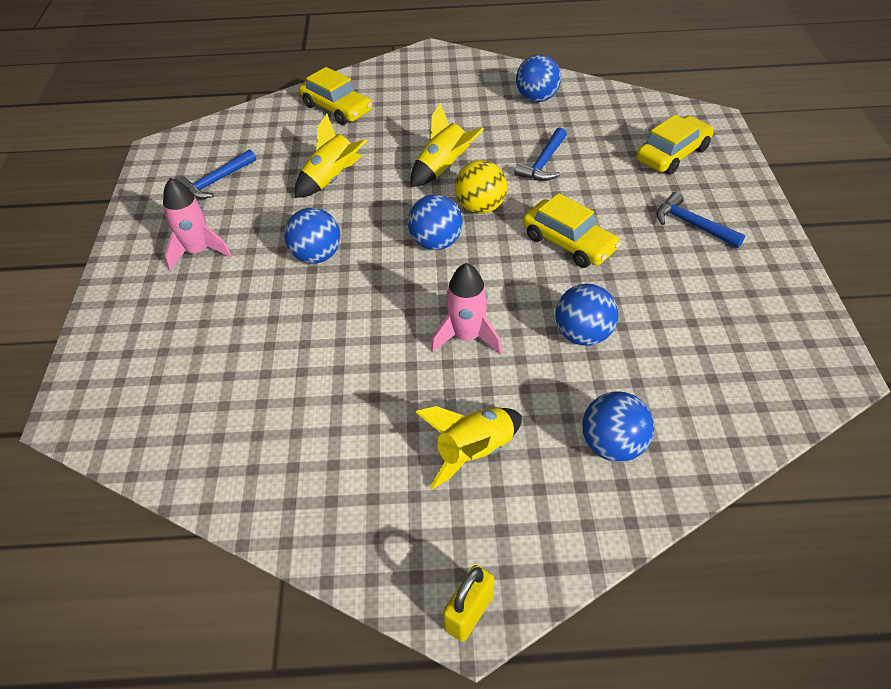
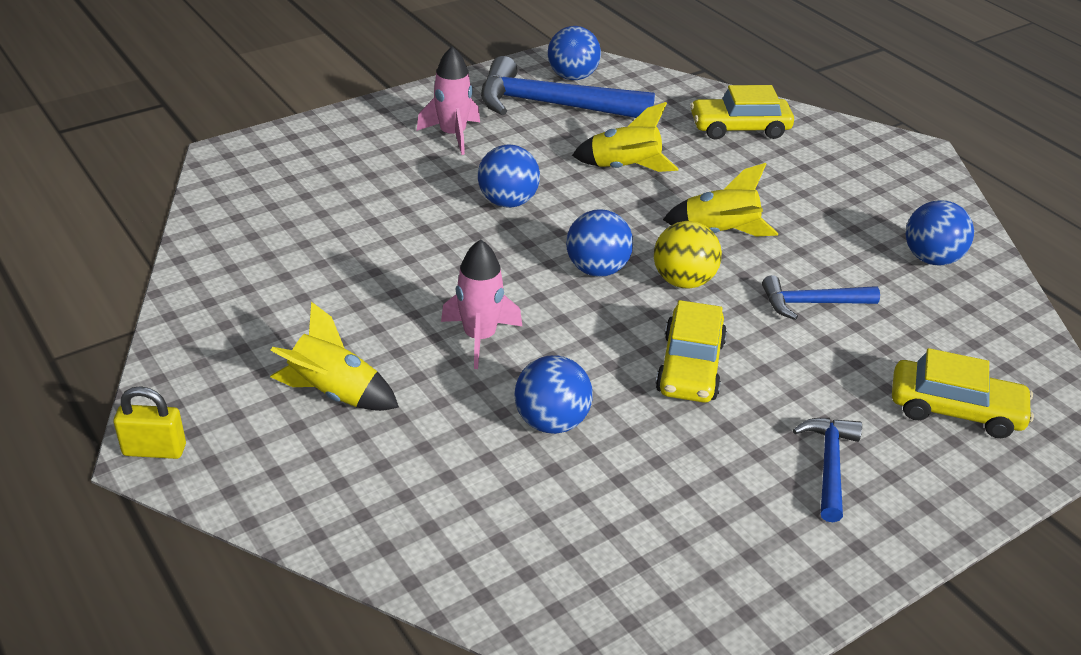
camera: 55 degrees right, 10 degrees down
blue hammer [177,149,256,199] -> blue hammer [481,56,655,118], size x1.90
yellow car [299,67,372,125] -> yellow car turned 75 degrees clockwise [690,85,794,140]
blue ball [582,392,654,462] -> blue ball moved to [548,26,601,80]

